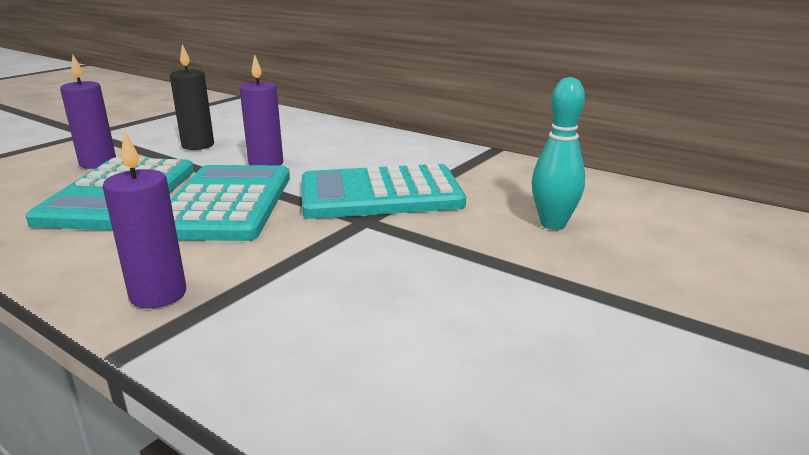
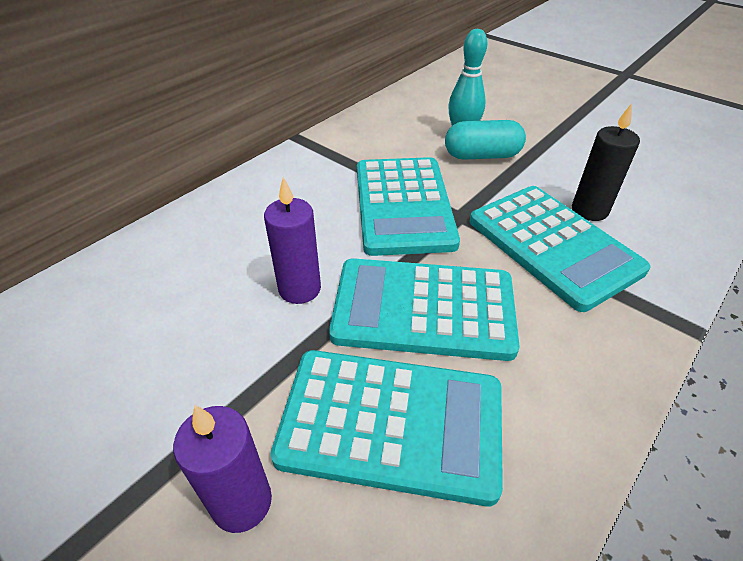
camera: 85 degrees left, 20 degrees up
purple candle [103,130,186,309] -> none
black candle [170,44,214,150] -> black candle moved to [572,103,640,221]
none -> turquoise capsule [445,120,526,160]
none -> turquoise calculator [470,186,650,312]

